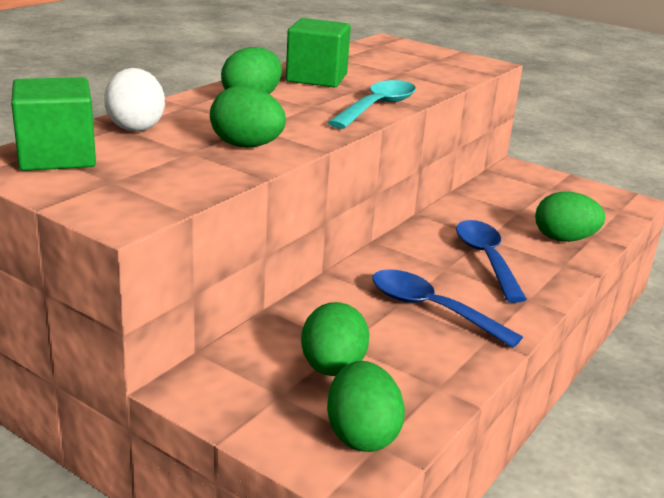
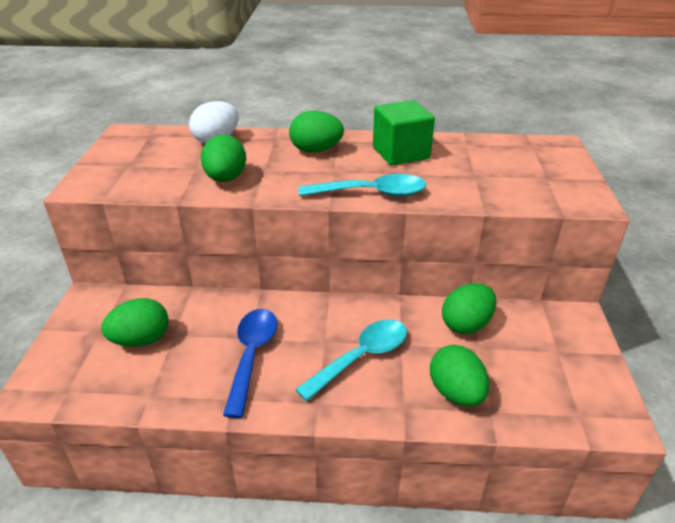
camera: 60 degrees right, 10 degrees up
green cube [11,77,96,171] -> none
green egg [327,361,405,452] -> green egg moved to [442,283,497,334]
blue spoon [456,220,527,303] -> turquoise spoon [295,319,407,401]

